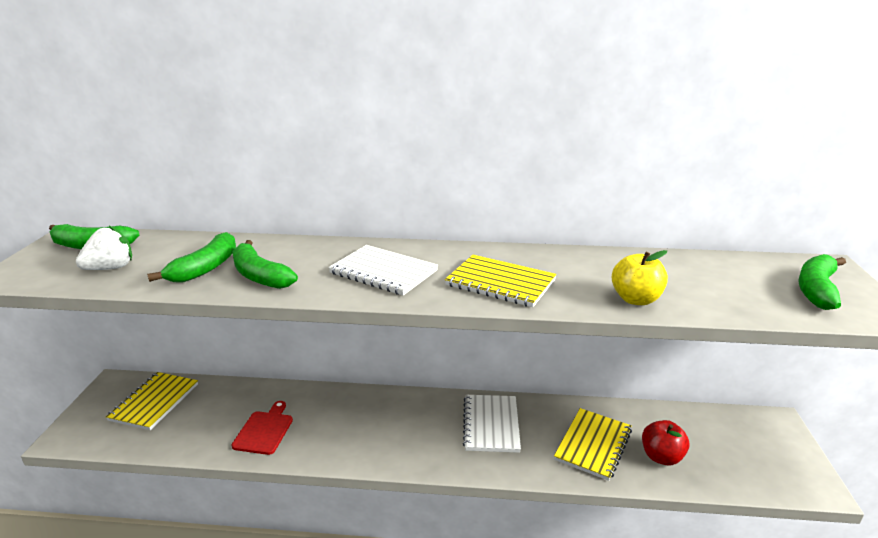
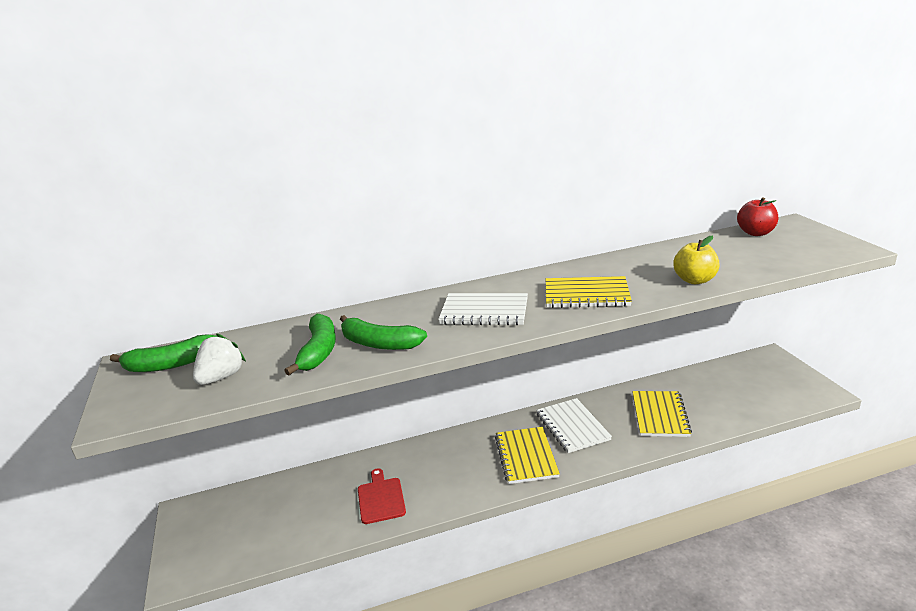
camera: 20 degrees left, 0 degrees up
yellow notebook [106,372,198,430] -> yellow notebook moved to [495,427,560,484]
red apple [642,420,689,465] -> red apple moved to [737,197,778,236]
green banana [798,254,846,310] -> none

